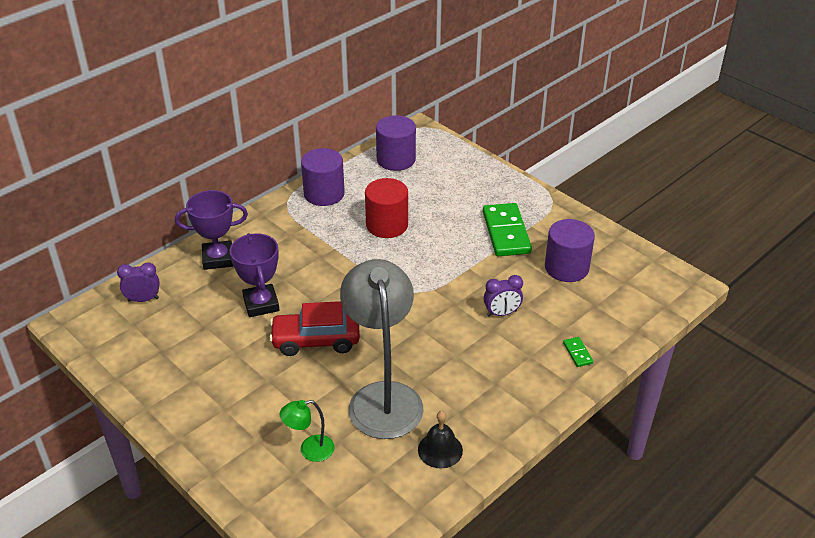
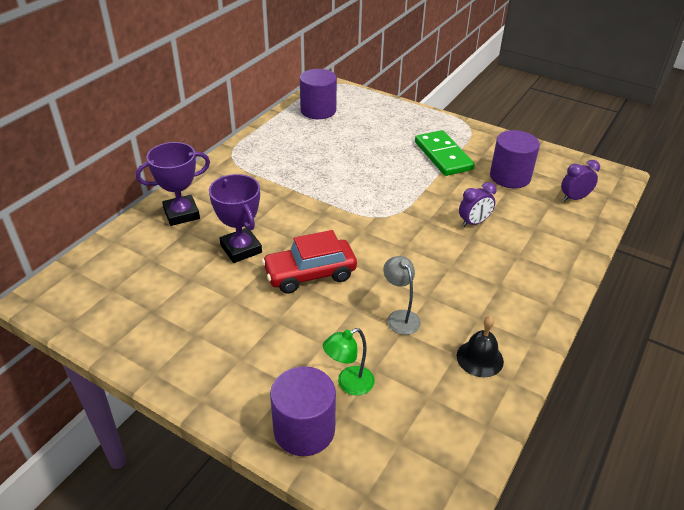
camera: 15 degrees left, 0 degrees up
purple clock [117,262,160,302] -> purple clock moved to [561,160,600,201]
purple cylinder [301,148,345,206] -> purple cylinder moved to [270,366,336,456]
grey lamp [340,259,424,439] -> grey lamp [383,256,421,335], size x0.44
red cylinder [365,178,408,238] -> none
green domino [563,337,593,367] -> none

